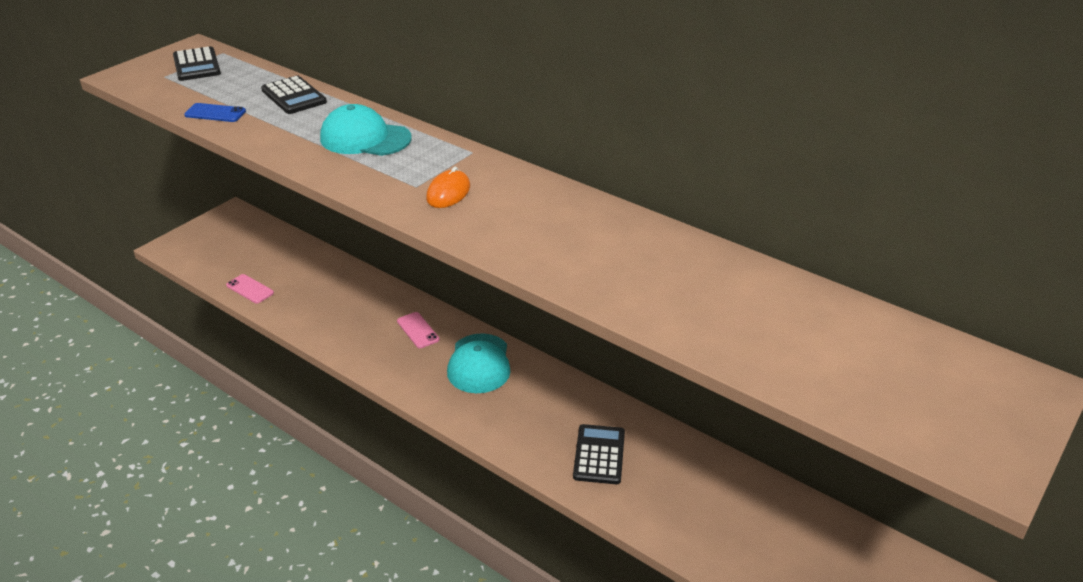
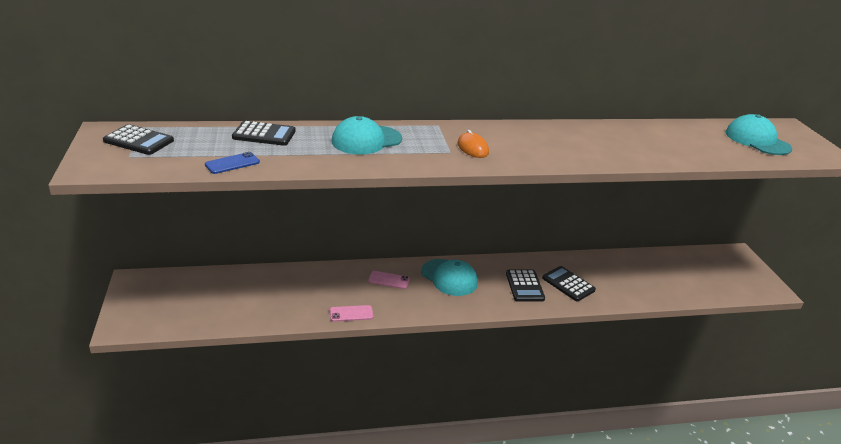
camera: 50 degrees left, 5 degrees down
pink phone [226,274,274,303] -> pink phone moved to [330,305,373,322]
none -> black calculator [506,270,545,301]
none -> turquoise cap [726,114,792,155]

